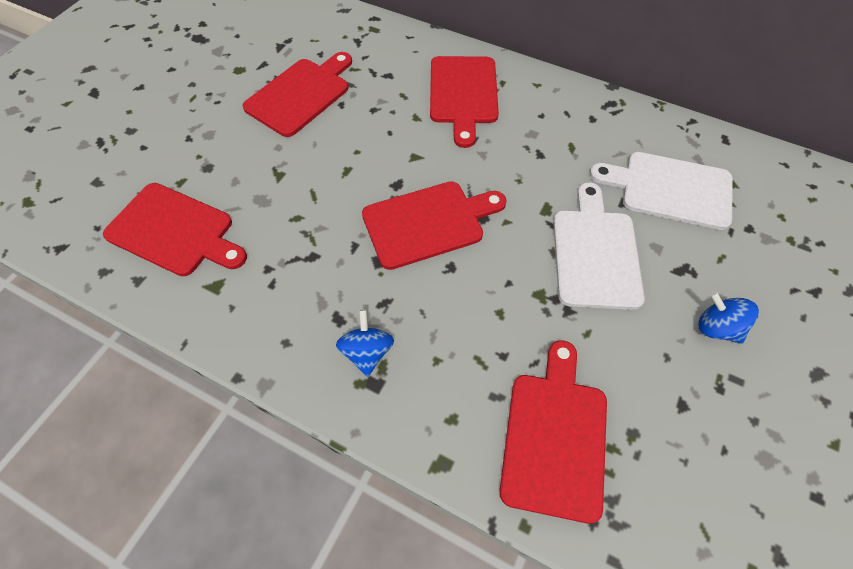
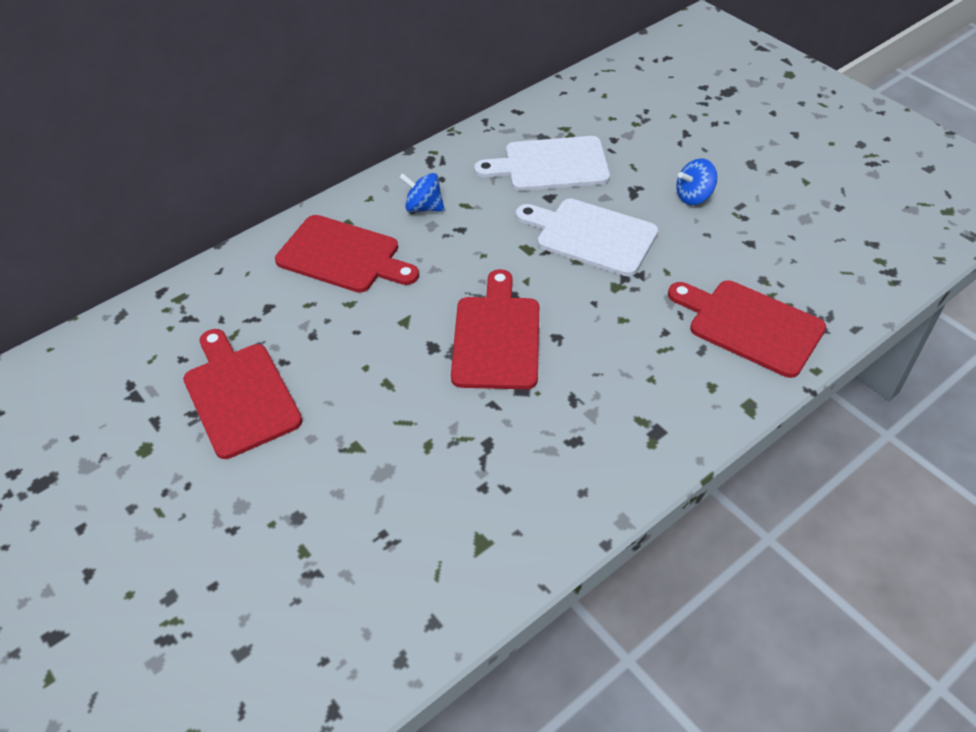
camera: 65 degrees left, 10 degrees down
red cutting board [103,183,247,276] -> none
blue spinning top [336,310,394,377] -> blue spinning top moved to [399,173,445,212]
white cutting board [590,152,733,230] -> white cutting board turned 45 degrees clockwise [474,136,610,191]

